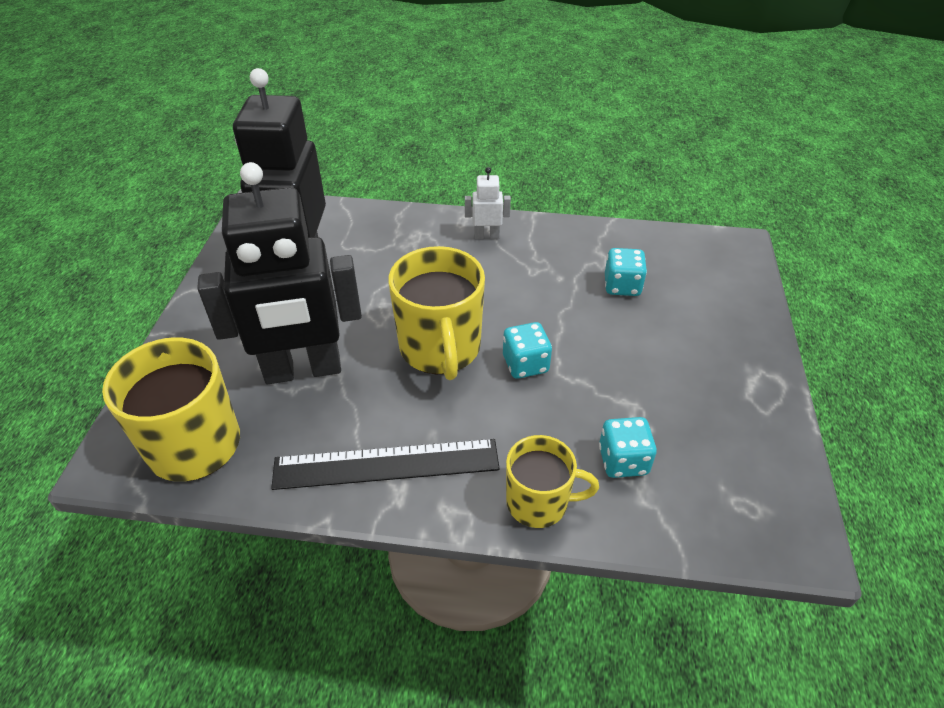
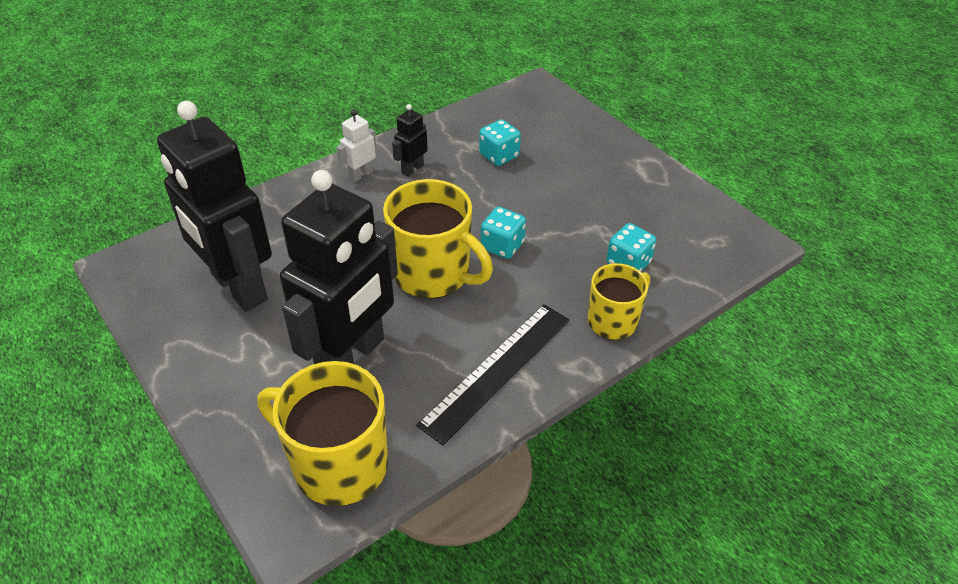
camera: 45 degrees left, 0 degrees up
none -> black robot [392,104,428,177]

